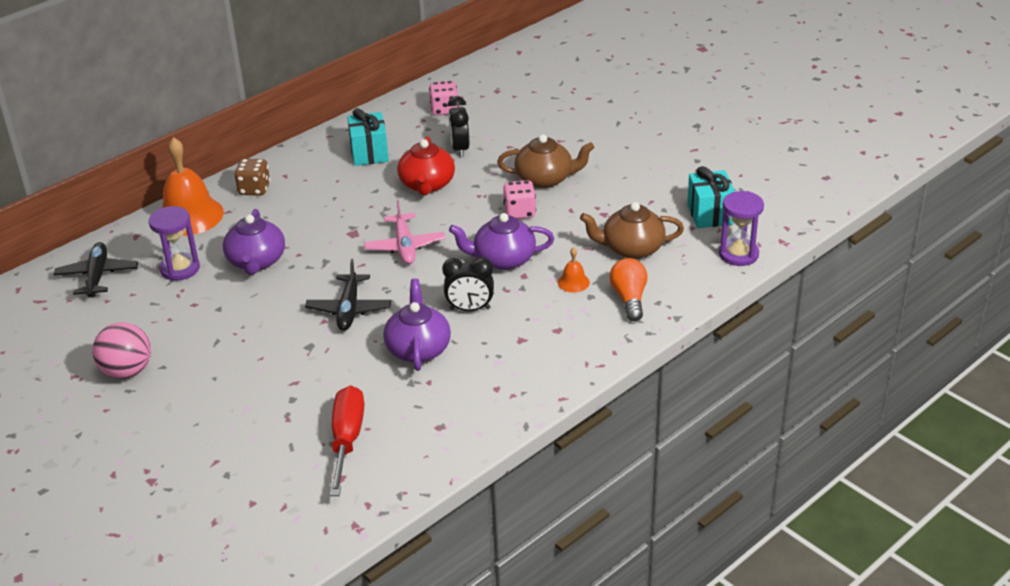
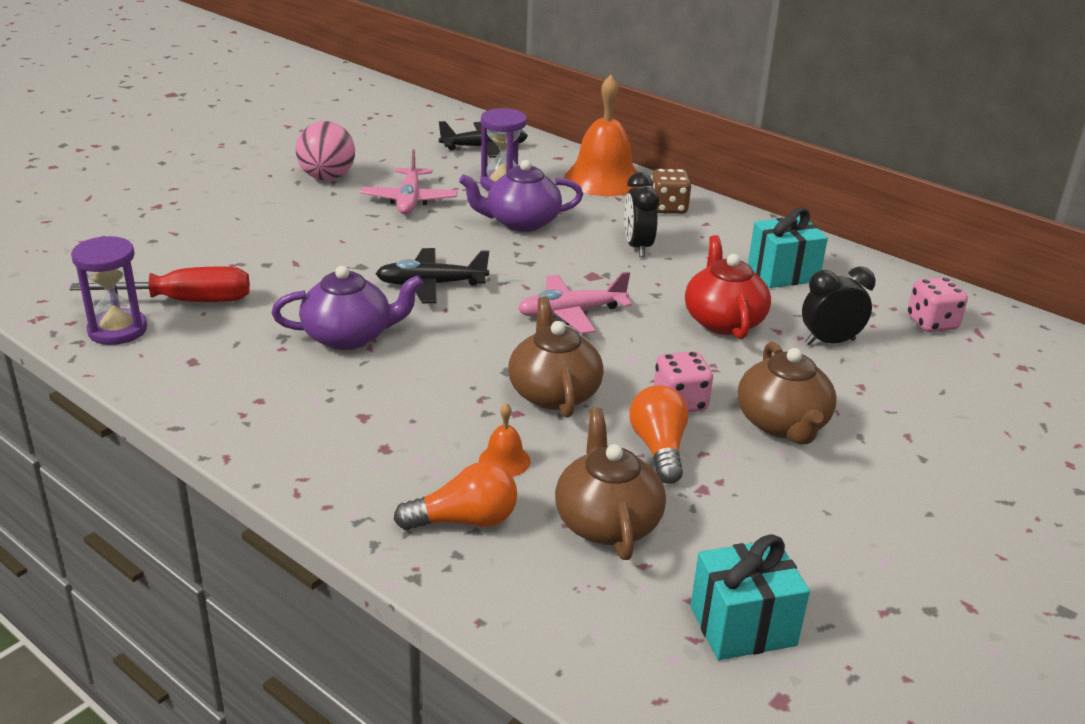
camera: 80 degrees right, 5 degrees down
red teapot [397,136,455,195] -> red teapot turned 90 degrees clockwise [685,235,771,339]
black clock [442,257,494,311] -> black clock moved to [624,172,659,257]
purple teapot [449,213,554,270] -> brown teapot [508,296,604,417]
purple hourglass [719,191,764,266] -> purple hourglass moved to [71,236,147,345]
none -> pink plane [360,149,457,214]
none -> orange light bulb [629,385,688,484]

